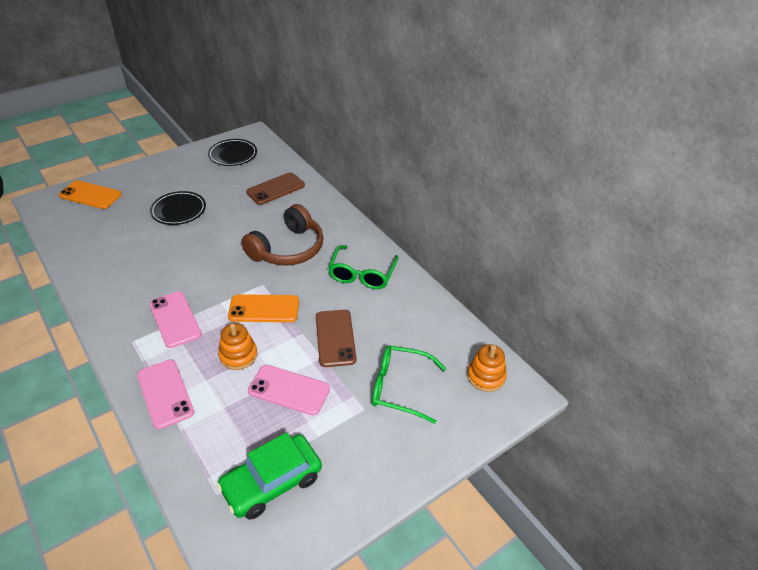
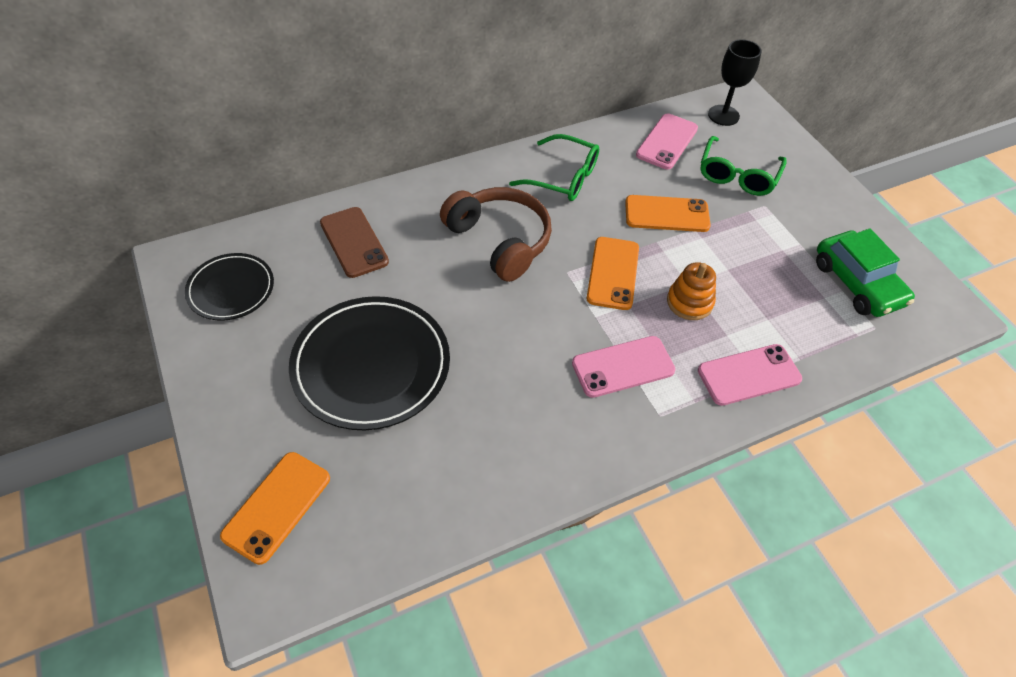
camera: 80 degrees left, 10 degrees up
black plate [150,191,206,225] -> black plate [289,296,450,430], size x1.72
pink phone [248,365,330,415] -> pink phone moved to [636,113,698,169]
brown phone [316,310,356,367] -> orange phone [625,195,711,232]
orange stacking toy [467,344,507,392] -> black goblet [708,39,762,126]

